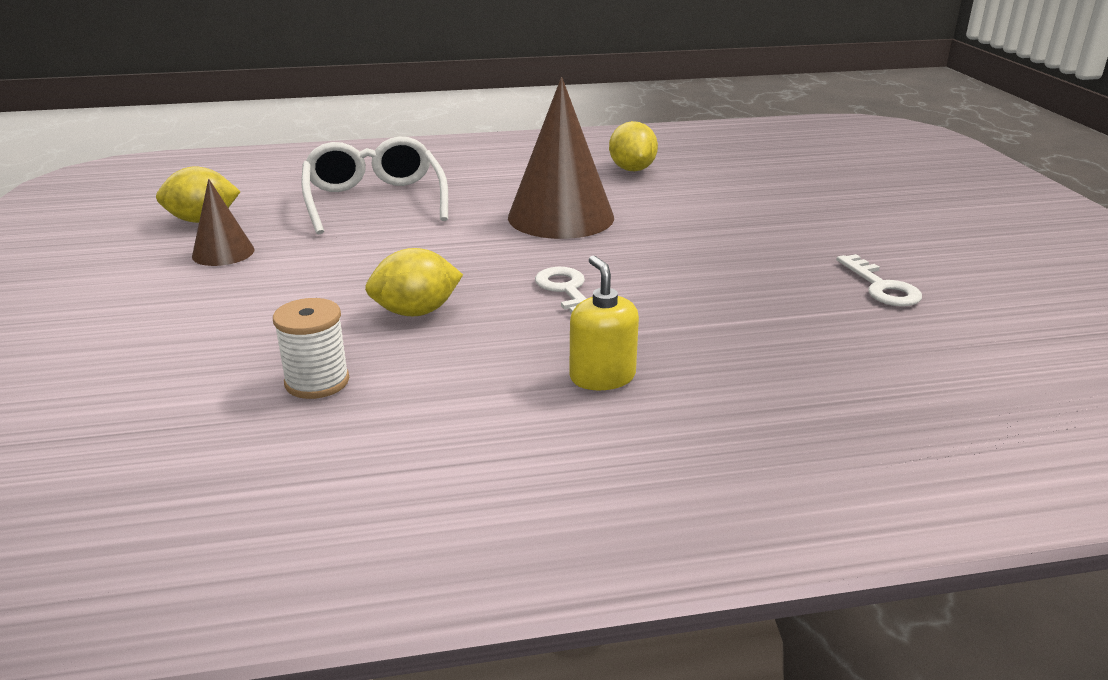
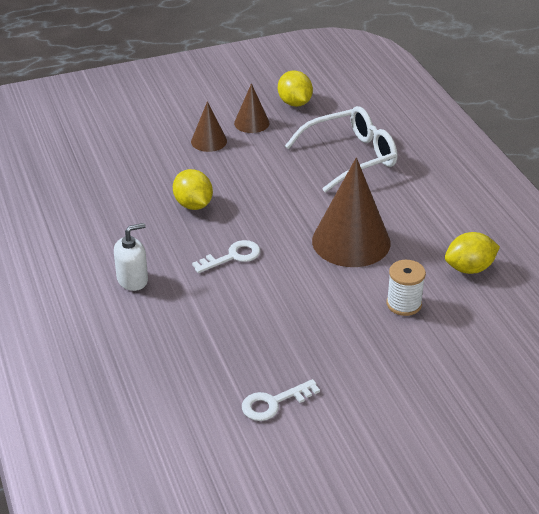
camera: 80 degrees right, 10 degrees up
white spool [273,298,349,399] -> white spool moved to [387,260,426,316]
yellow soap dispenser [569,256,639,390] -> white soap dispenser [114,223,148,291]
none -> brown cone [191,101,227,152]

